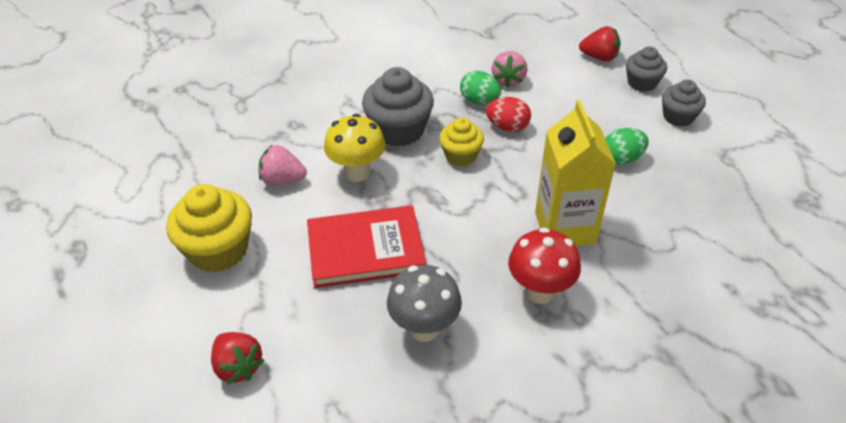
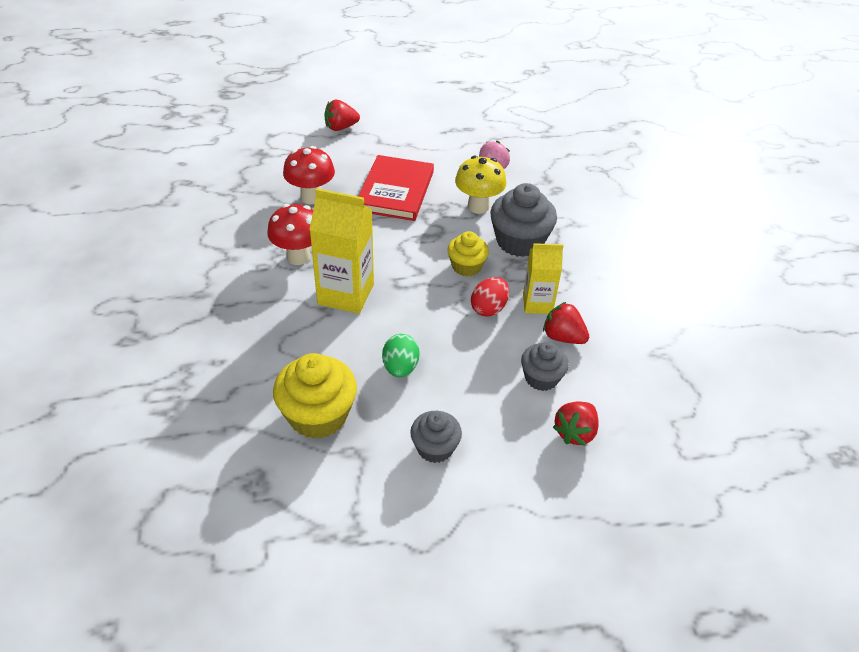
camera: 110 degrees right, 0 degrees up
yellow cupcake [166,184,252,272] -> yellow cupcake moved to [273,353,357,439]
grey mushroom [387,265,462,342] -> red mushroom [283,146,335,204]
green egg [460,71,501,105] -> yellow carton [523,243,564,314]
pink strawberry [492,51,527,88] -> red strawberry [543,302,589,344]
grey cupcake [626,46,667,92] -> grey cupcake moved to [521,342,569,391]

